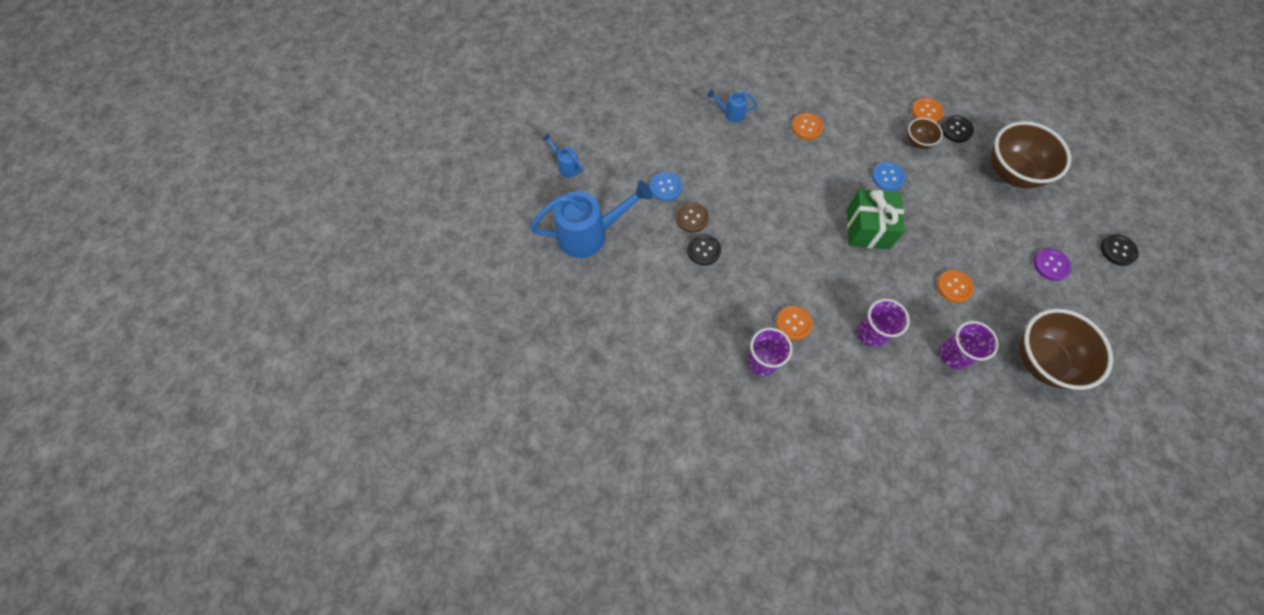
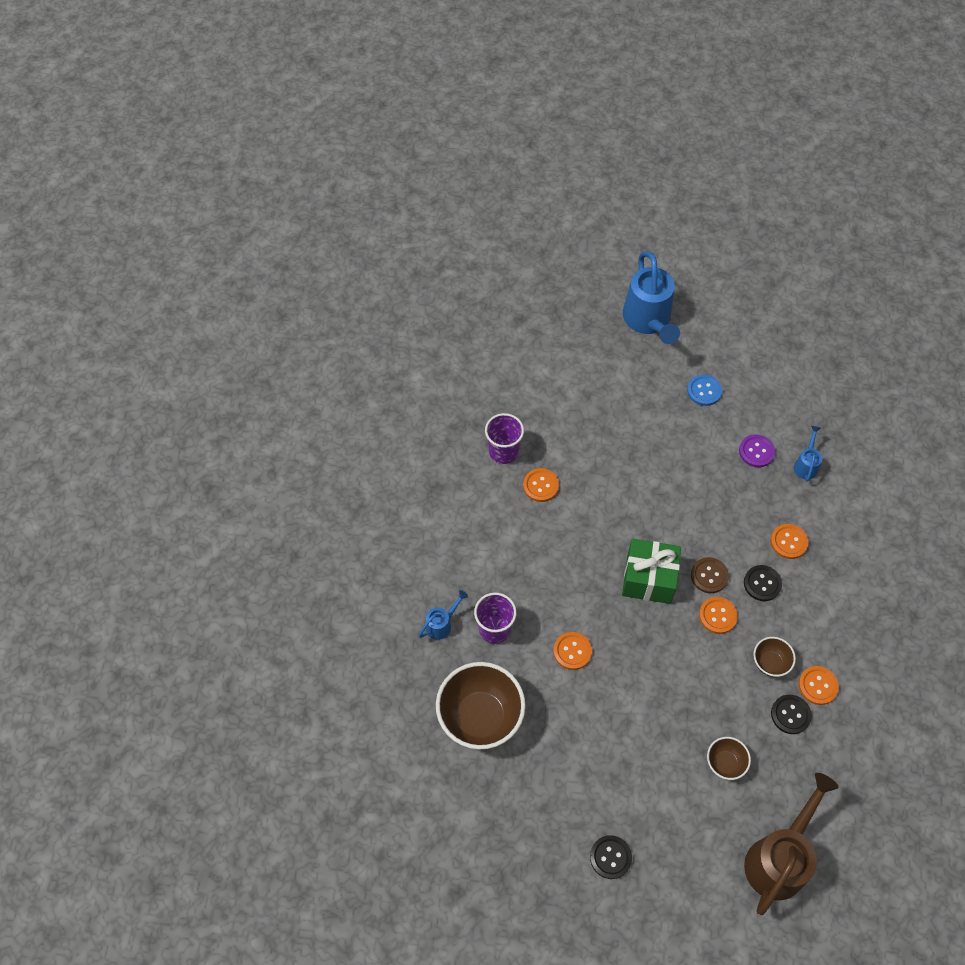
camera: 95 degrees right, 5 degrees down
blue watering can [542,133,583,178] -> blue watering can moved to [418,590,468,640]
brown button [676,202,709,233] -> brown button moved to [691,557,729,593]
black button [687,234,721,266] -> black button moved to [744,565,782,601]
purple cup [857,299,910,347] -> none
blue button [872,162,906,191] -> orange button [699,597,738,634]
brown bowl [991,121,1071,189] -> brown bowl [707,737,751,780], size x0.49
purple button [1034,249,1071,281] -> purple button moved to [739,435,775,467]
none -> brown watering can [744,773,839,915]

